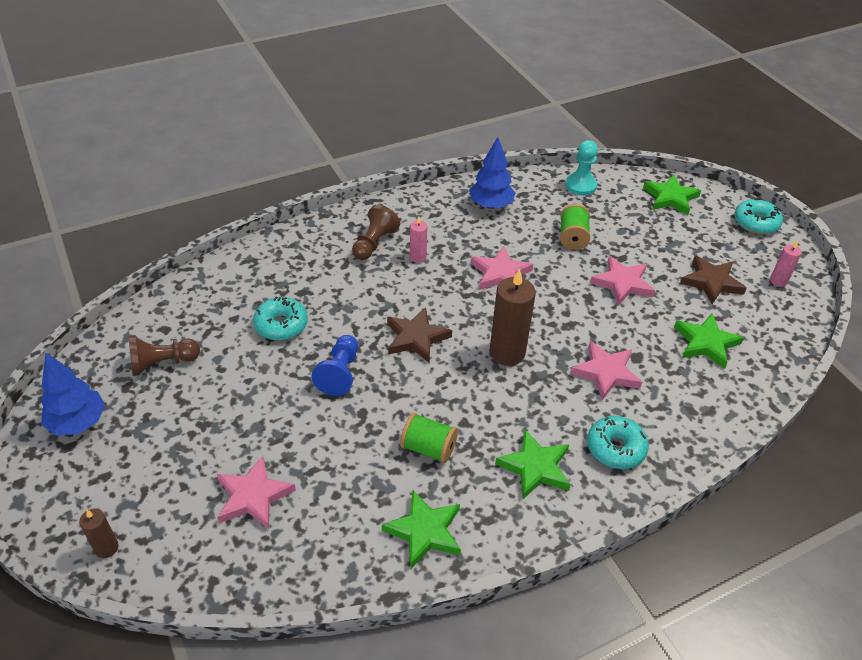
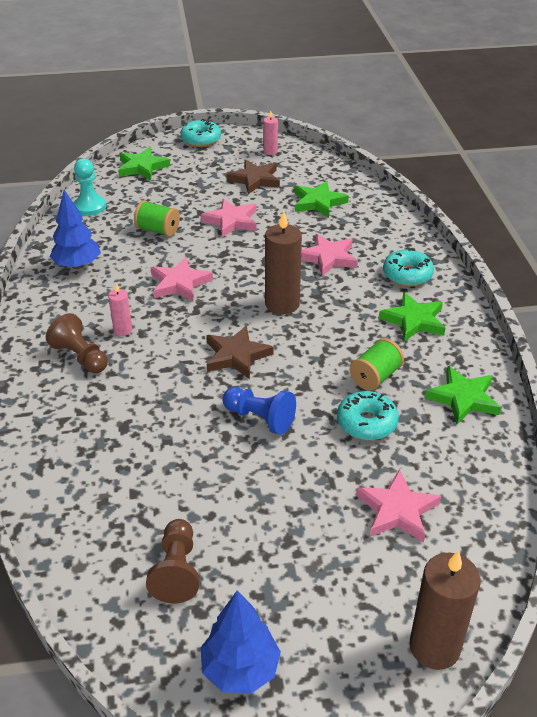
camera: 70 degrees left, 5 degrees down
brown candle [79,509,118,558] -> brown candle [409,550,481,670], size x1.92
turquoise donut [253,297,308,340] -> turquoise donut moved to [337,391,399,440]

